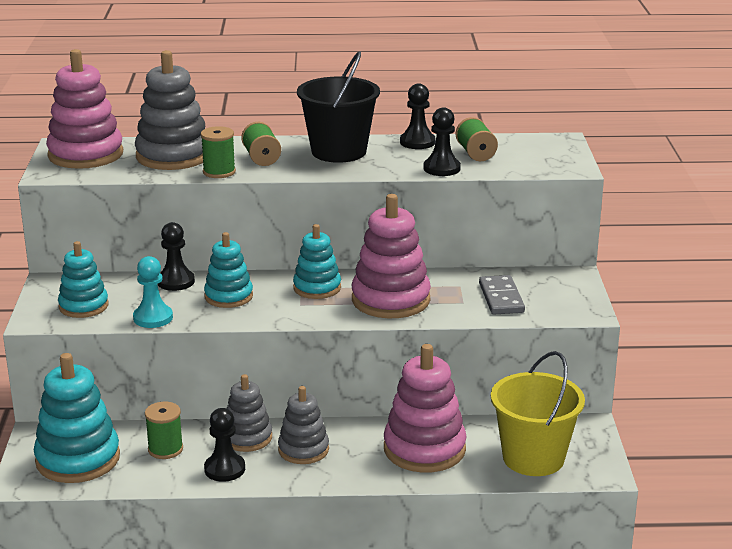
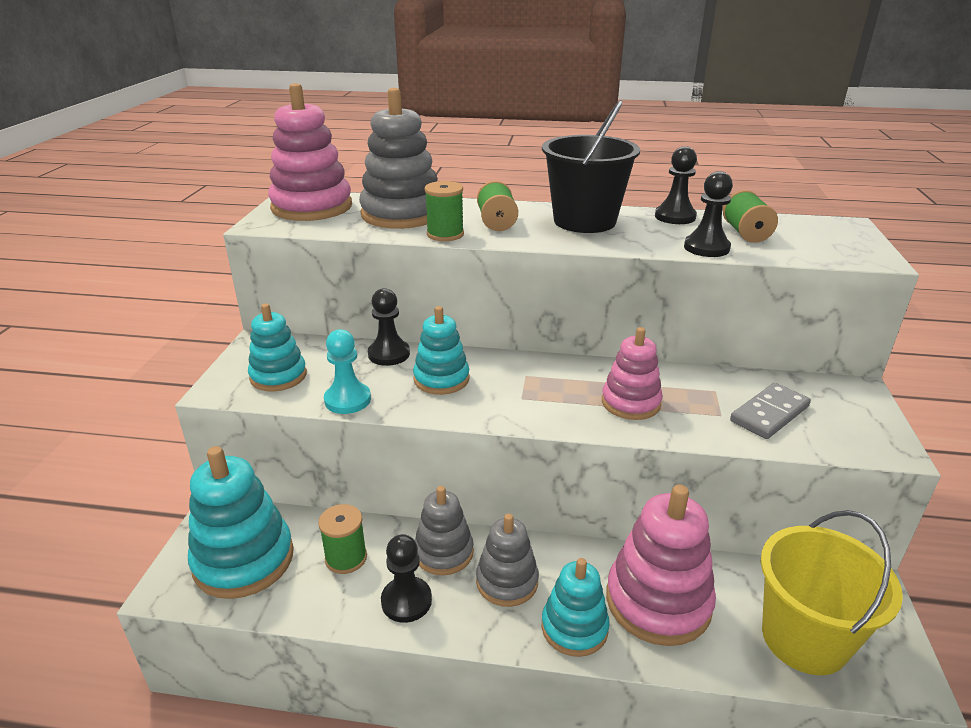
camera: 10 degrees right, 5 degrees up
turquoise stacking toy [293,224,341,299] -> turquoise stacking toy moved to [541,558,610,657]
pink stacking toy [351,194,431,318] -> pink stacking toy [602,327,663,420], size x0.62
grey domino [479,275,525,314] -> grey domino turned 45 degrees clockwise [730,383,811,439]

